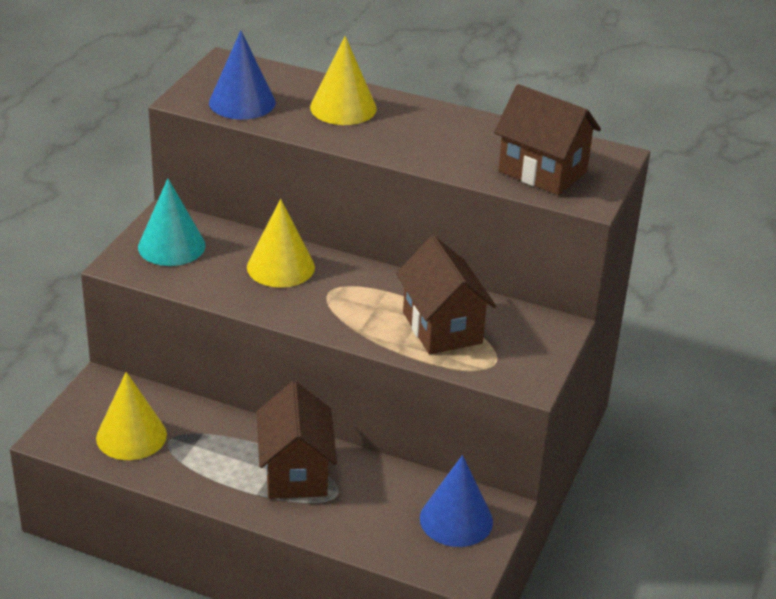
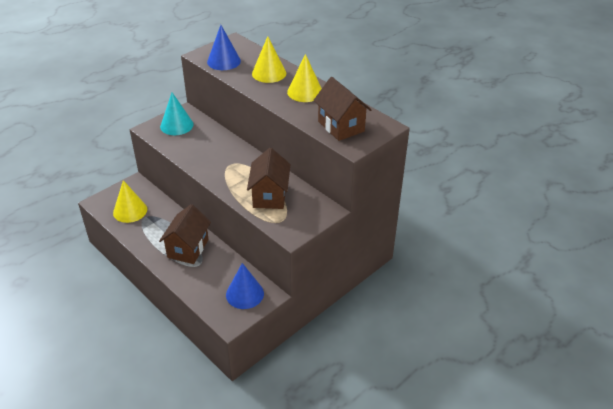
camera: 25 degrees right, 5 degrees up
yellow cone [247,199,315,288] -> yellow cone moved to [287,54,322,102]

